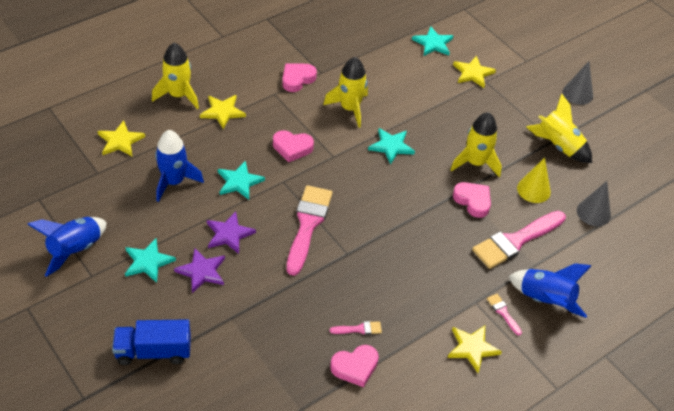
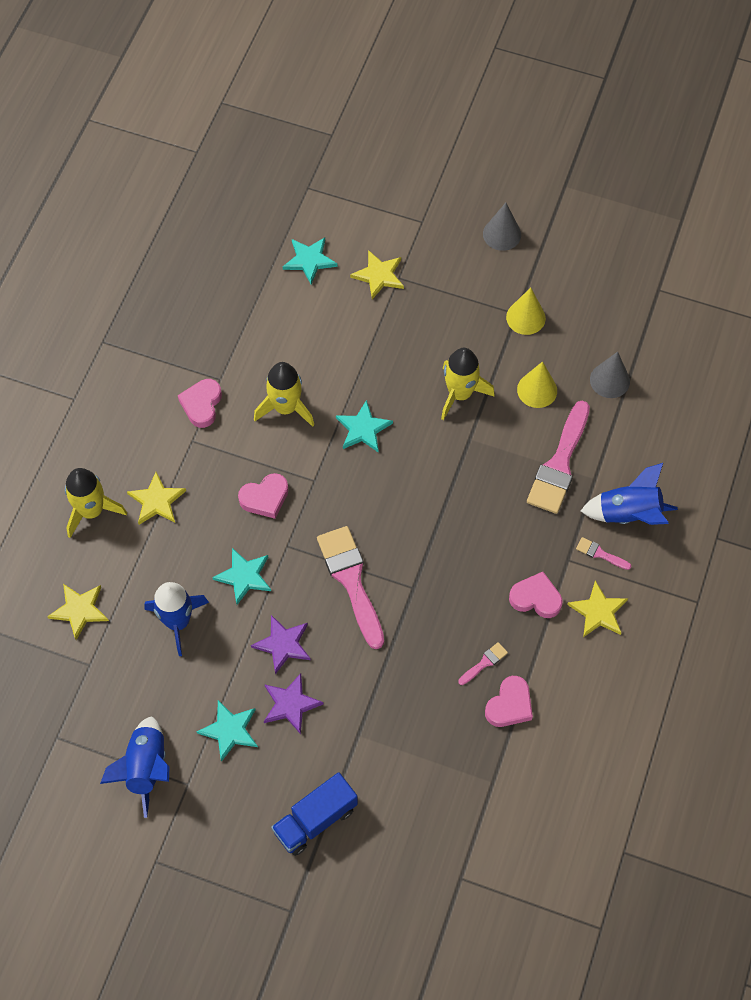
camera: 30 degrees left, 15 degrees up
pink heart [453,182,491,218] -> pink heart moved to [509,572,562,618]
yellow rocket [526,93,592,163] -> yellow cone [506,287,546,335]

